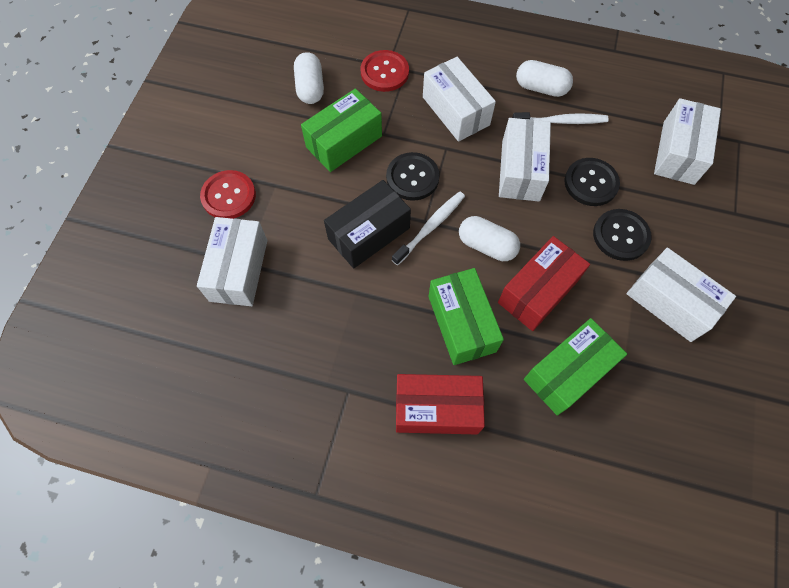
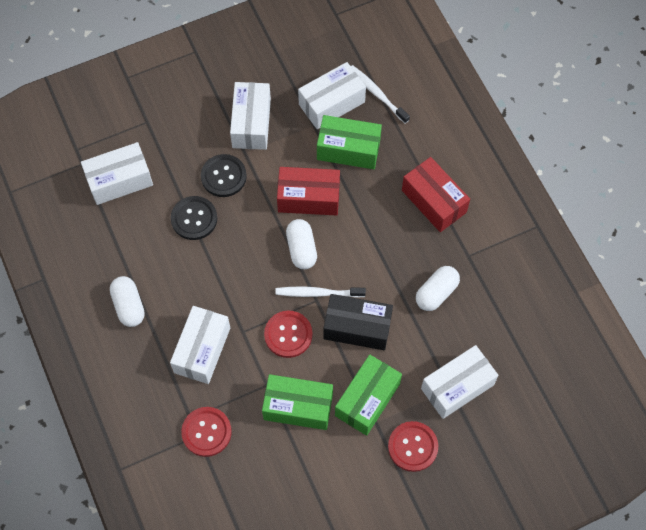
camera: 130 degrees left, 0 degrees up
white capsule [294,52,324,104] -> white capsule moved to [416,266,460,311]
black button [386,152,440,201] -> red button [264,311,312,358]
green box [428,268,504,365] -> green box moved to [335,354,402,436]
white box [499,118,551,201] -> white box moved to [298,62,366,129]
white toothbrush [512,112,609,124] -> white toothbrush moved to [351,65,410,123]

